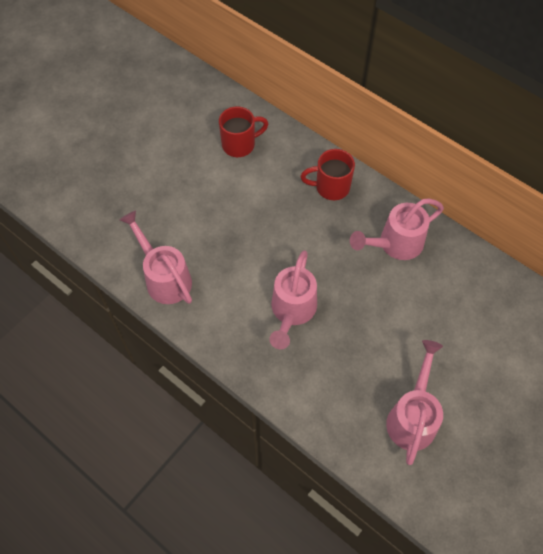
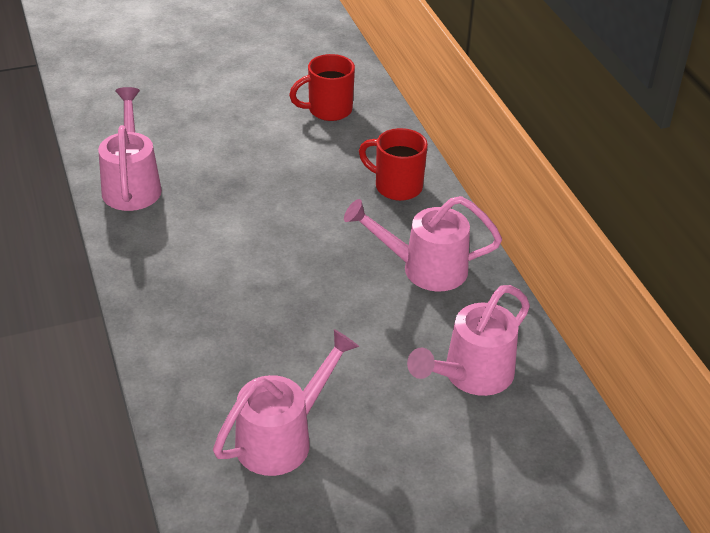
camera: 30 degrees right, 20 degrees down
red mug [219,107,268,157] -> red mug turned 150 degrees clockwise [289,54,355,121]
pink watering can [269,250,317,349] -> pink watering can moved to [407,285,530,396]

